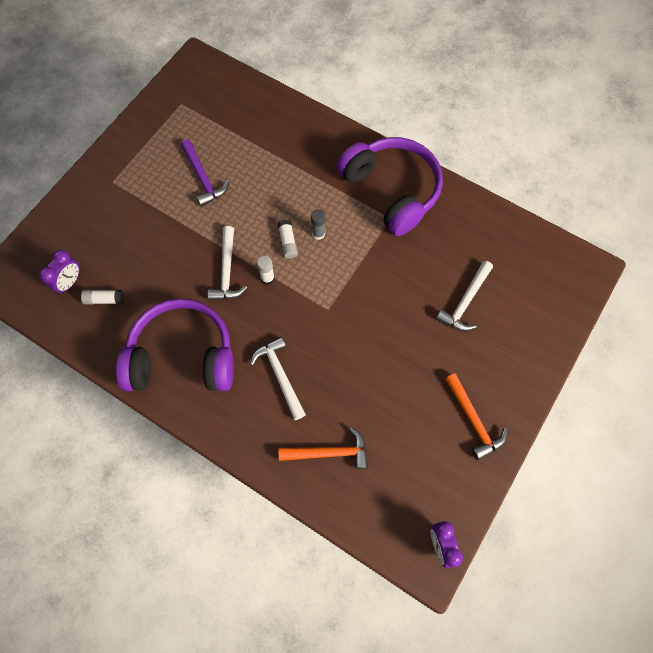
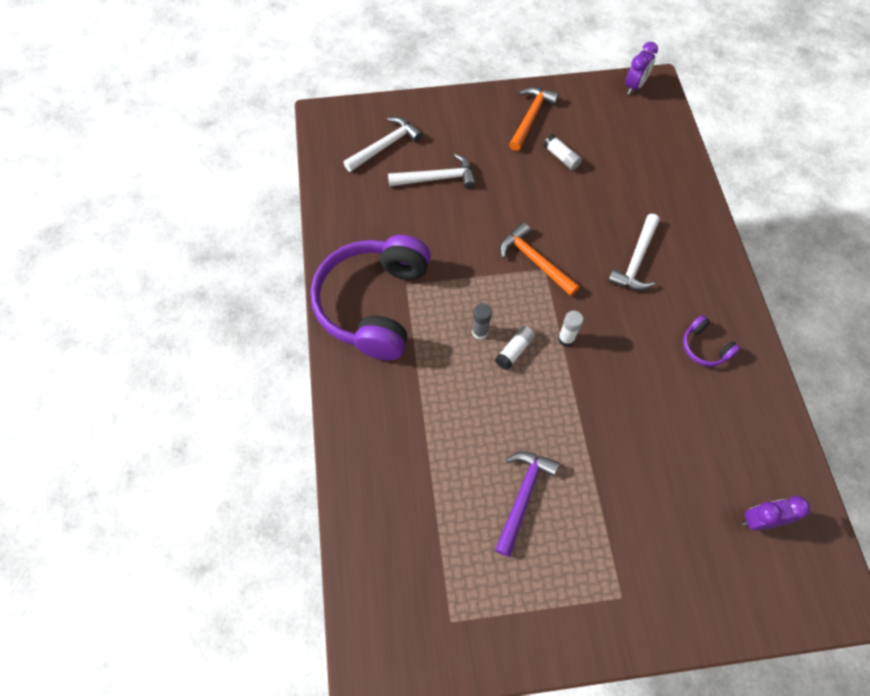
camera: 130 degrees left, 5 degrees down
white glue stick [81,290,124,304] -> white glue stick moved to [543,134,582,170]
purple headphones [116,298,234,391] -> purple headphones [683,315,740,366], size x0.40
white hammer [208,226,247,300] -> white hammer moved to [343,117,423,172]
orange hammer [279,427,368,469] -> orange hammer moved to [500,223,580,296]

